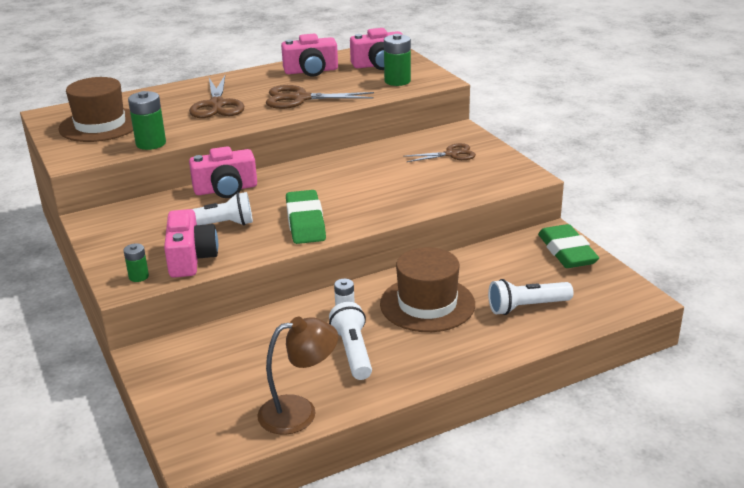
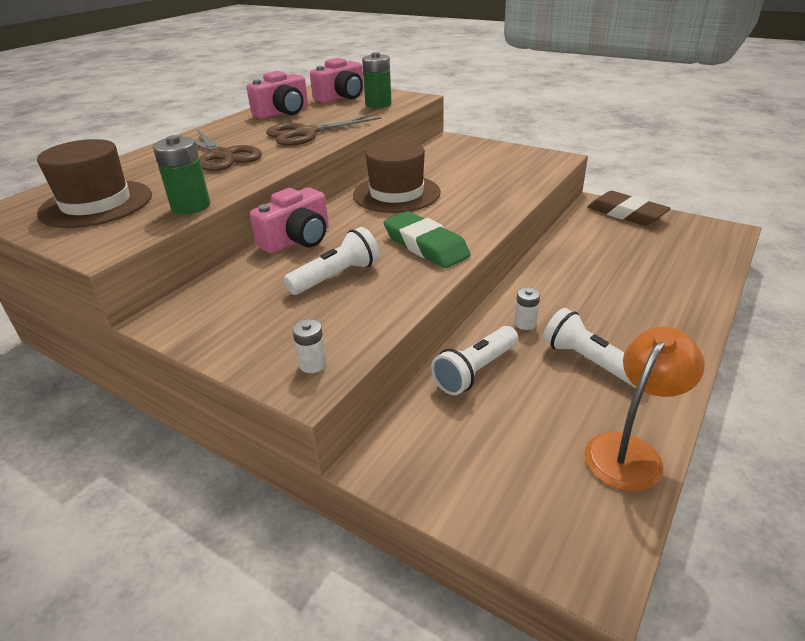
camera: 30 degrees left, 5 degrees up
green battery [124,243,149,282] -> white battery [292,319,327,373]
pink camera [164,209,218,278] -> none
brown lamp [257,317,338,435] -> orange lamp [584,326,705,491]
brown hat [380,247,475,332] -> brown hat moved to [353,140,441,213]
brown scissors [403,143,476,162] -> none
white flashlight [488,279,573,315] -> white flashlight moved to [431,326,518,395]
green eraser [538,224,599,268] -> brown eraser [587,191,671,226]

